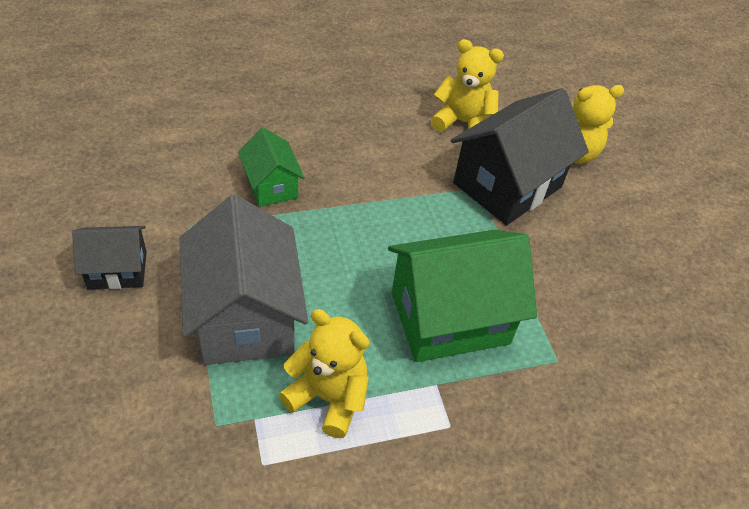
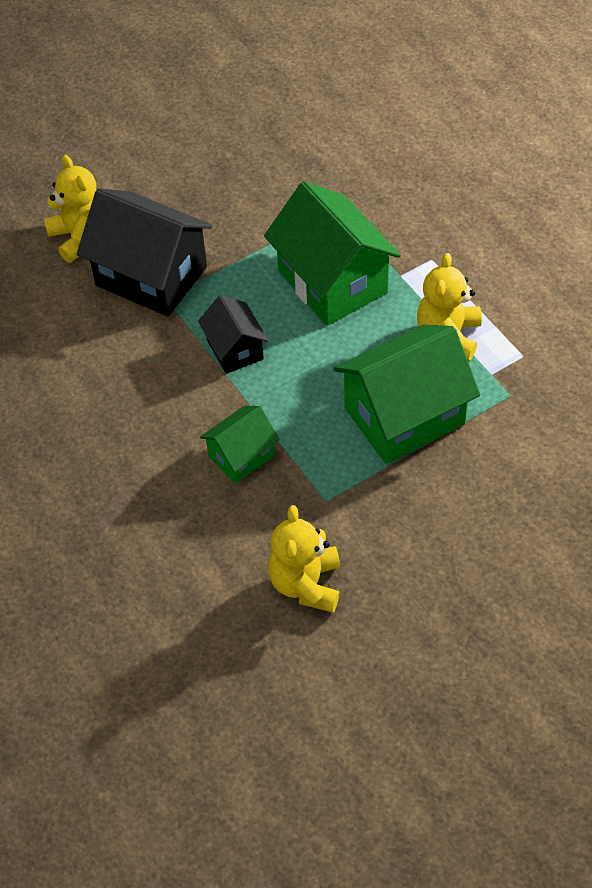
camera: 100 degrees left, 5 degrees up
black house [72,226,147,289] -> black house moved to [198,295,269,374]
grey house [179,195,308,365] -> green house [333,325,480,464]
yellow teddy bear [431,39,504,132] -> yellow teddy bear moved to [268,505,340,613]

